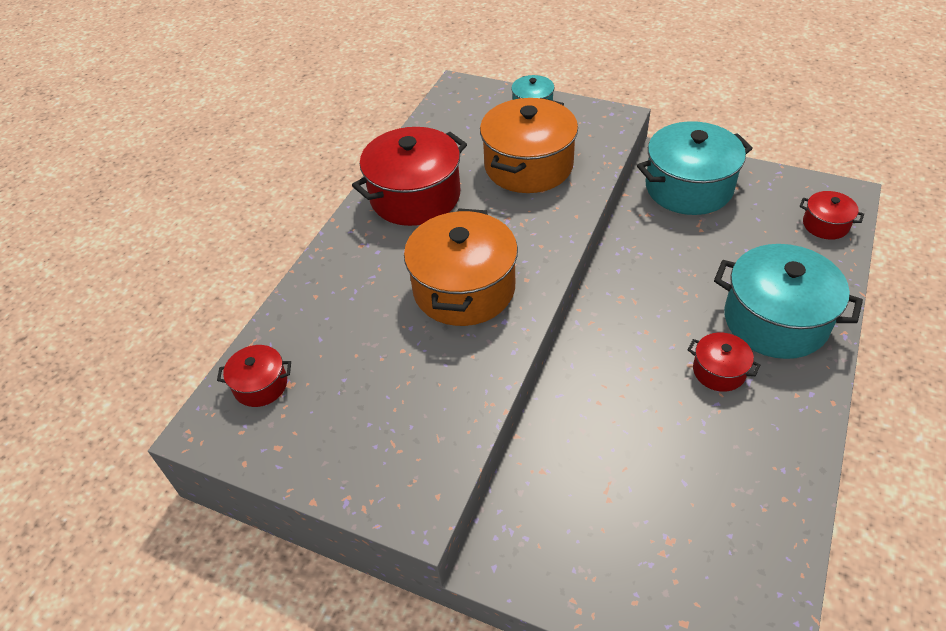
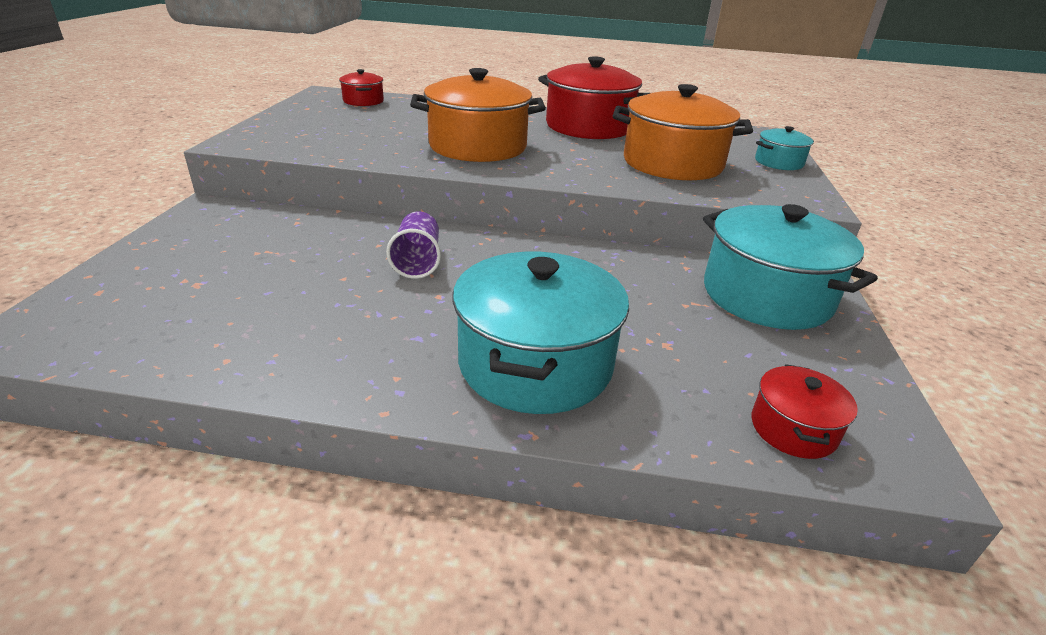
camera: 70 degrees right, 15 degrees down
red pot [688,332,760,392] -> none
none -> purple cup [386,211,441,279]

